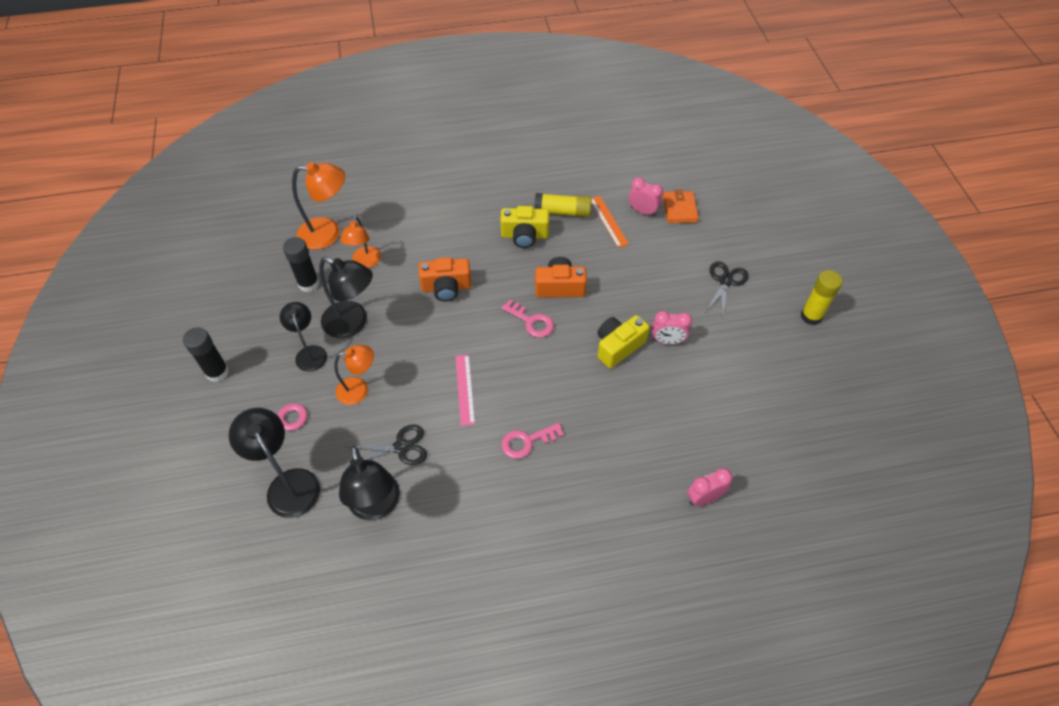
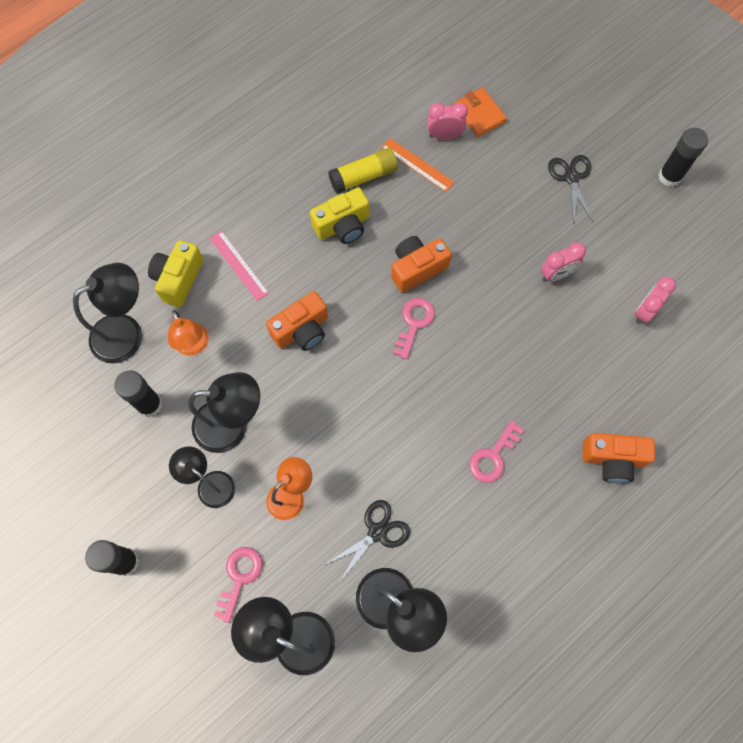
camera: 30 degrees left, 15 degrees up
orange lamp [292,162,345,250] -> black lamp [73,263,142,364]
pink ruler [455,355,475,426] -> pink ruler moved to [209,231,269,301]
pink key [501,300,554,338] -> pink key turned 75 degrees counterclockwise [393,298,435,359]
yellow camera [597,315,650,368] -> yellow camera moved to [148,240,203,307]
pink clock [687,468,733,506] -> pink clock moved to [635,277,676,324]
yellow glue stick [801,270,842,325] -> black glue stick [658,128,708,187]
none -> orange camera [583,433,655,483]

